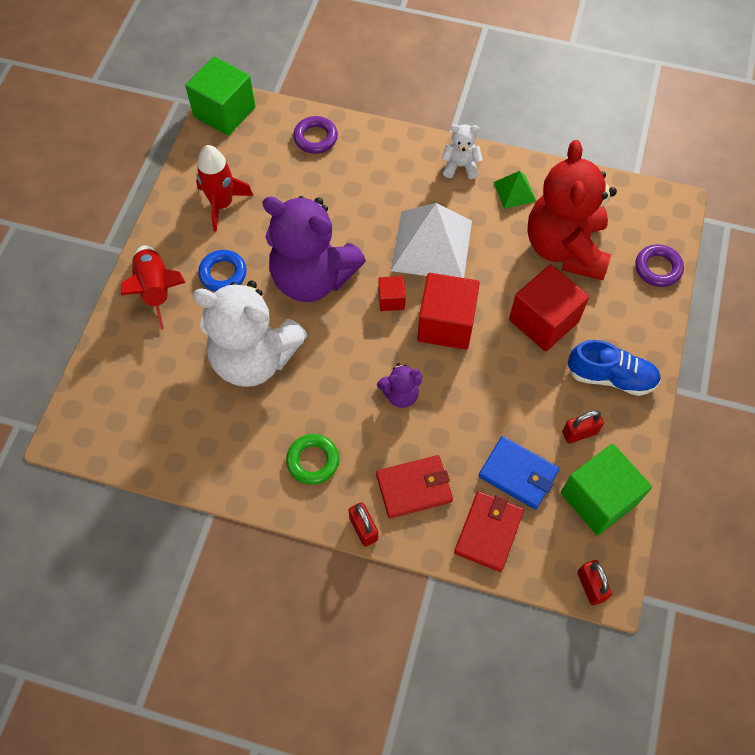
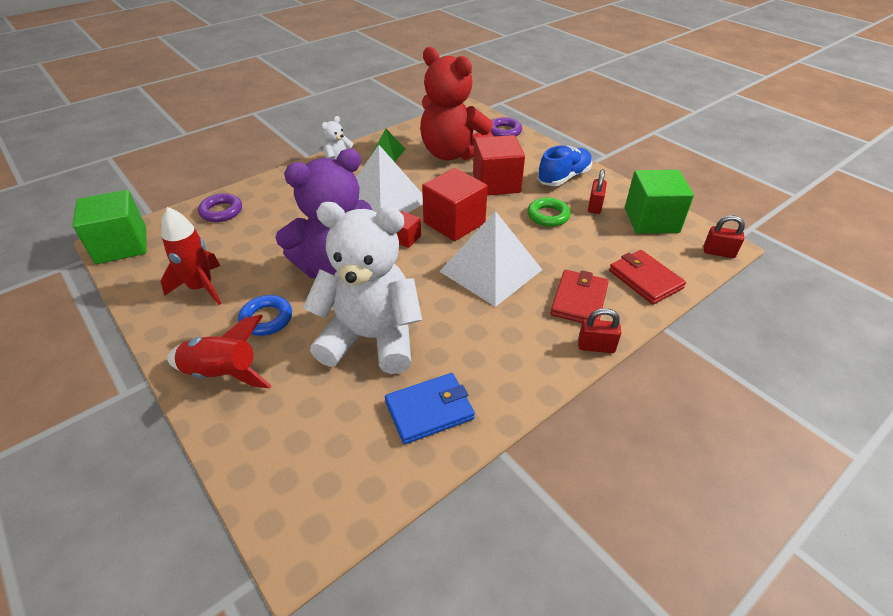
camera: 55 degrees left, 20 degrees down
white teddy bear [193,281,307,387] -> white teddy bear turned 135 degrees counterclockwise [303,202,422,374]
green ring [286,434,339,485] -> green ring moved to [527,198,571,227]
purple teddy bear [377,363,422,408] -> white pyramid [439,211,542,307]
blue wallet [479,436,559,510] -> blue wallet moved to [385,373,475,444]

